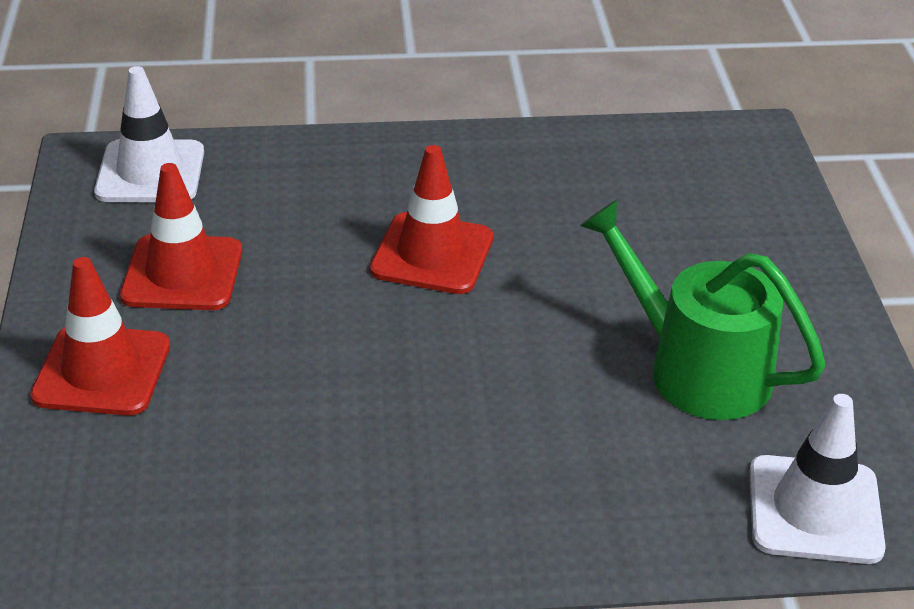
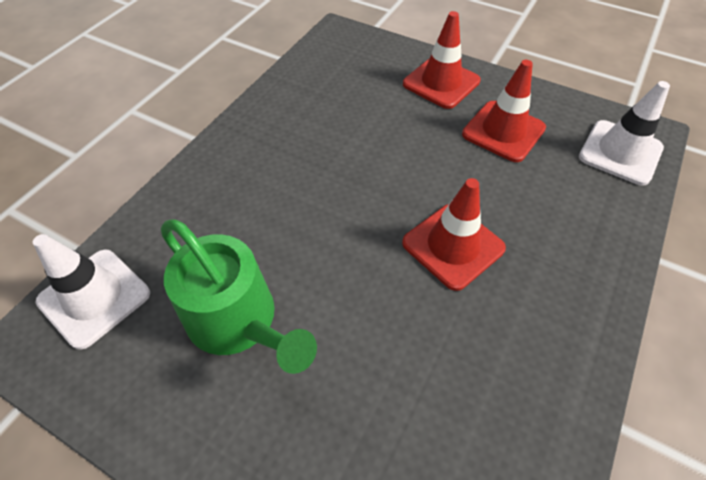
camera: 125 degrees right, 15 degrees up
green watering can [580,200,826,420] -> green watering can turned 60 degrees clockwise [161,219,317,374]

